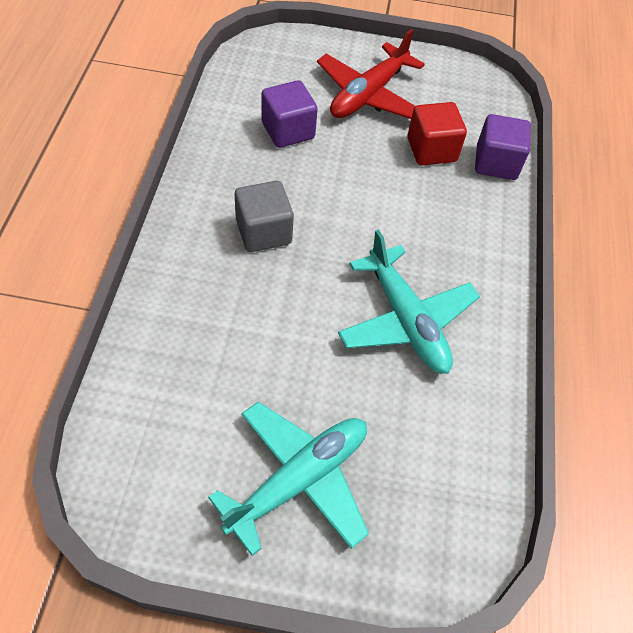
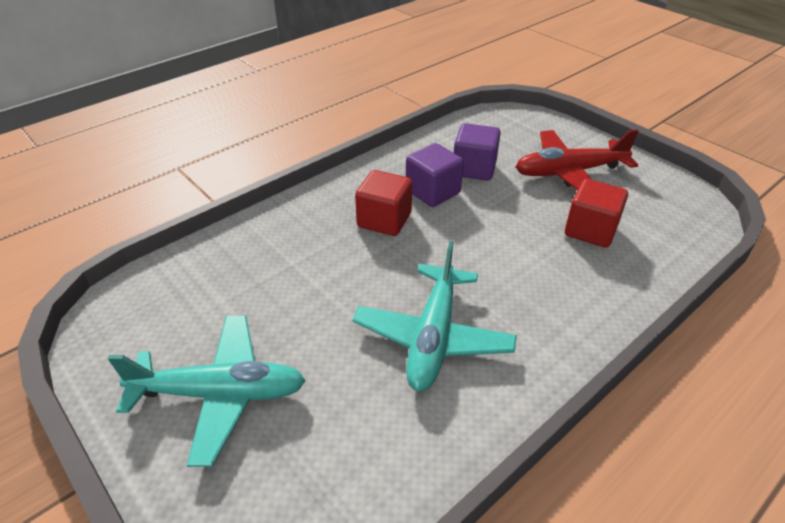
camera: 45 degrees right, 15 degrees down
grey cube [235,181,294,252] -> red cube [355,170,412,236]
purple cube [475,114,531,180] -> purple cube moved to [406,143,464,207]

